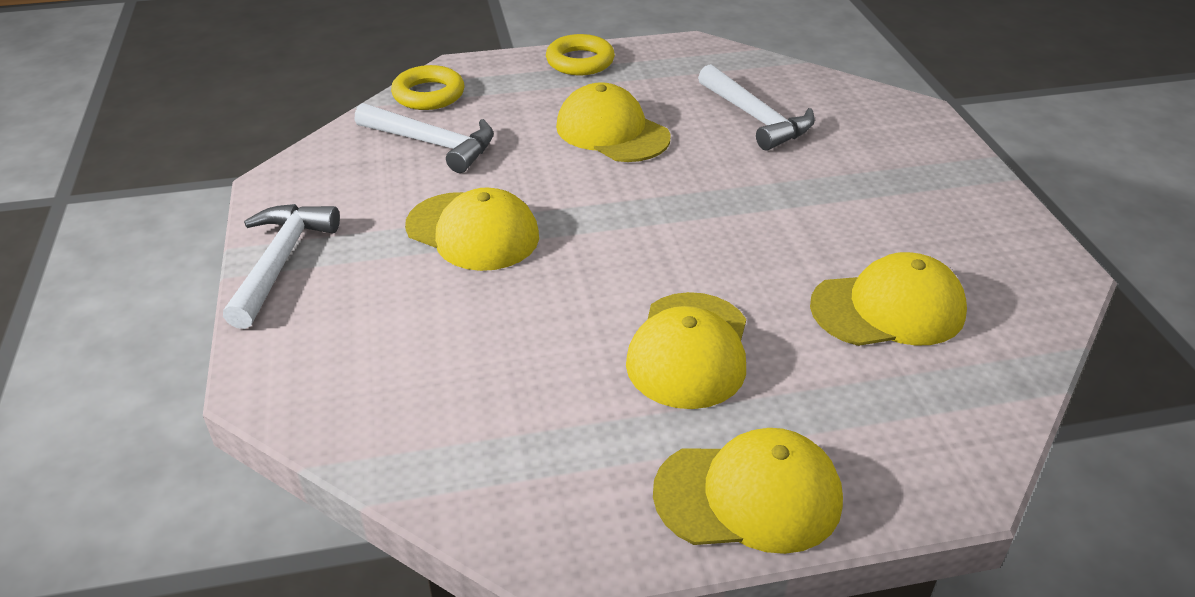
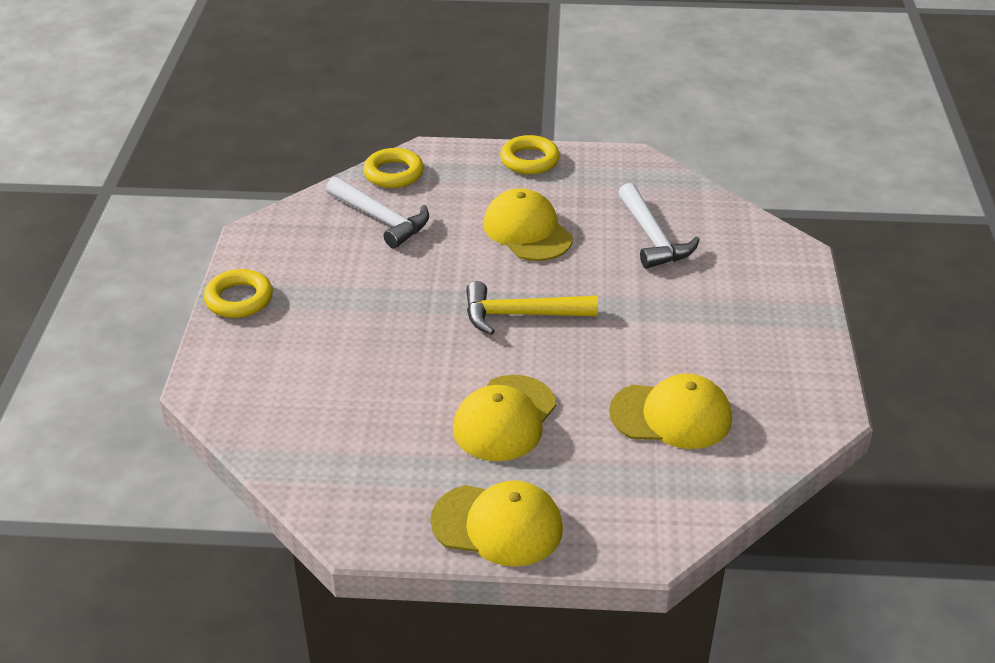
camera: 15 degrees right, 0 degrees up
white hammer [223,204,340,329] -> yellow ring [204,269,273,318]
yellow cap [405,187,539,271] -> none
none -> yellow hammer [466,281,598,335]

